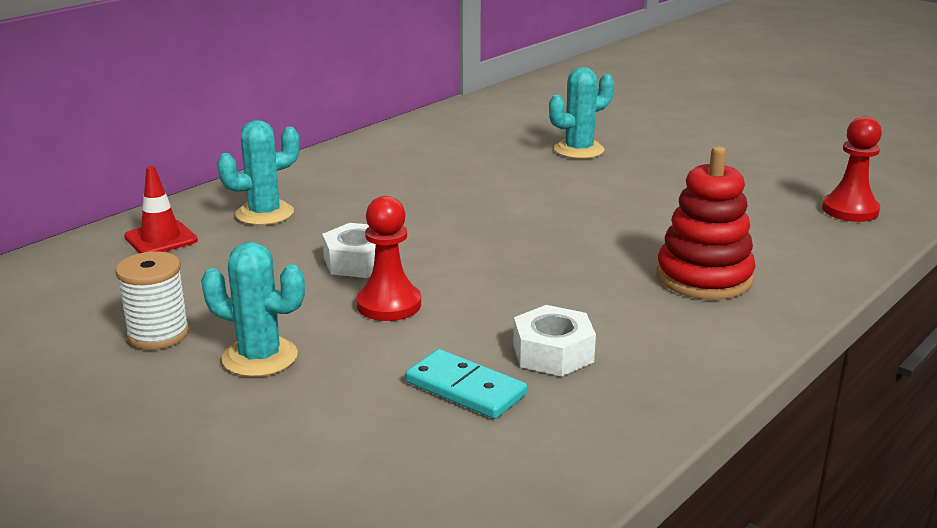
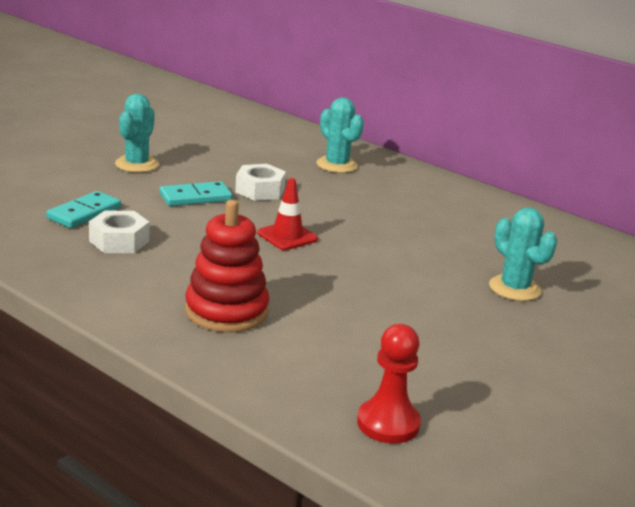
camera: 85 degrees right, 0 degrees up
white spool [115,251,189,350] -> none
red traffic cone [124,166,198,253] -> red traffic cone moved to [257,178,318,250]
red pawn [356,196,421,321] -> turquoise domino [160,181,232,206]

